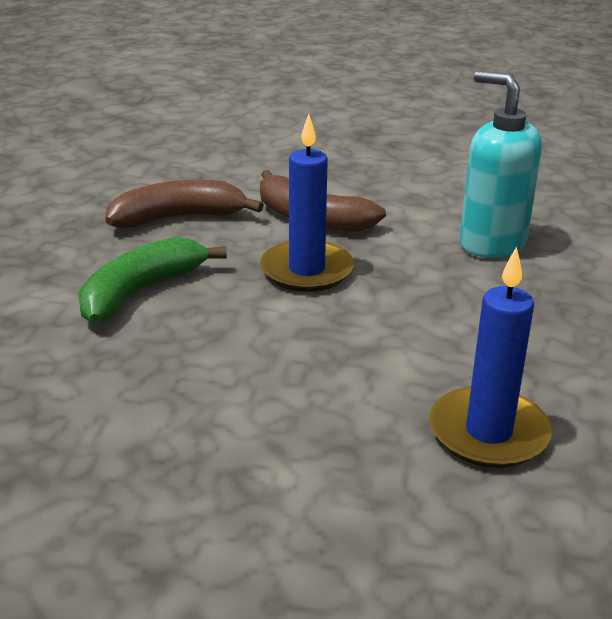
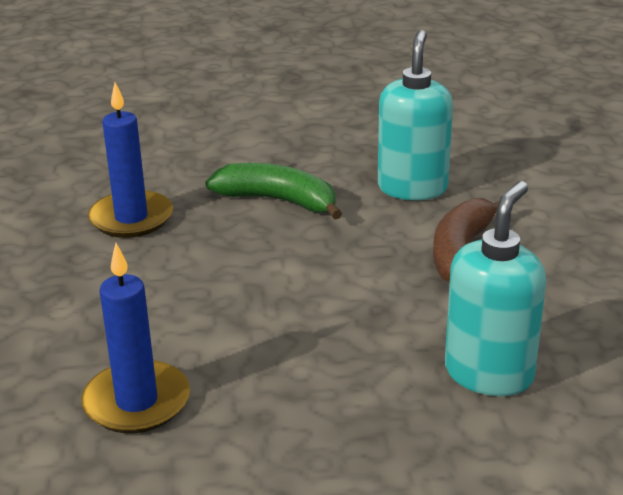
camera: 75 degrees right, 0 degrees up
brown banana [105,180,264,228] -> turquoise soap dispenser [378,30,453,200]
blue candle [260,114,354,292] -> blue candle moved to [88,83,173,238]

